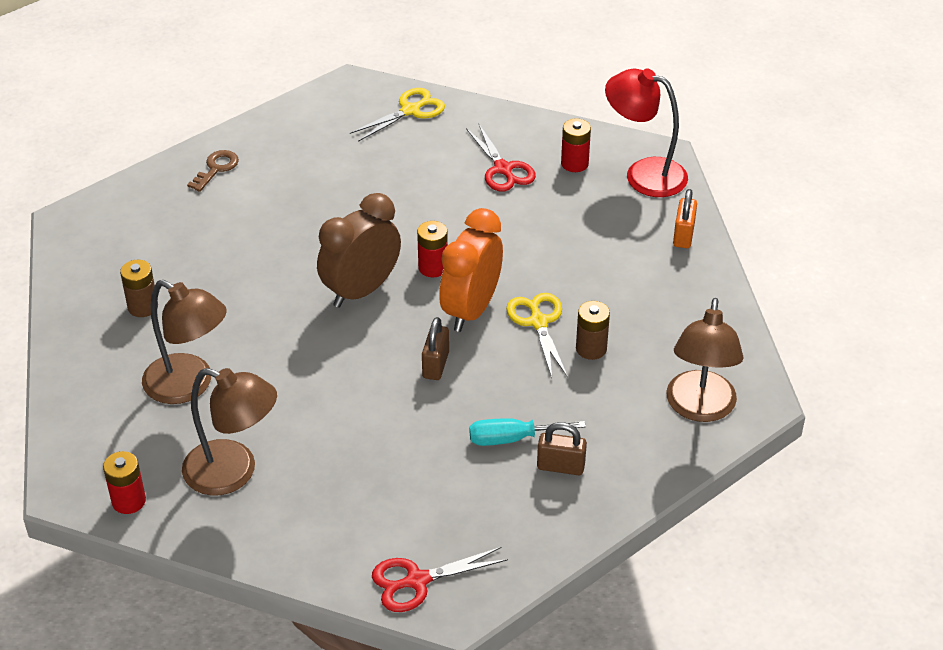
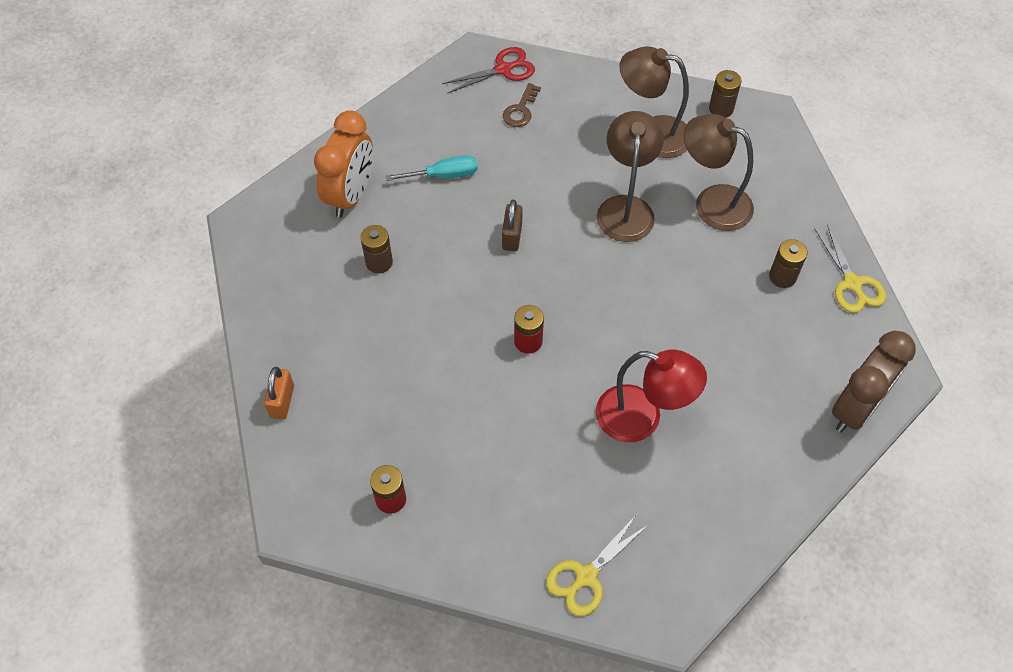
camera: 175 degrees right, 15 degrees up
red battery [103,451,146,514] -> brown battery [709,70,741,118]
brown key [187,150,239,192] -> brown key moved to [503,83,541,127]
brown clock [317,193,401,308] -> brown clock moved to [832,331,916,433]
orange clock [439,208,503,332] -> orange clock moved to [314,110,373,218]
red scissors [466,124,536,192] -> none
yellow scissors [506,293,568,378] -> yellow scissors moved to [814,224,886,313]
brown padlock [537,422,587,475] -> none
red lamp [605,69,688,197] -> red lamp moved to [596,350,707,442]
brown lamp [667,298,744,422] -> brown lamp moved to [597,111,664,242]

